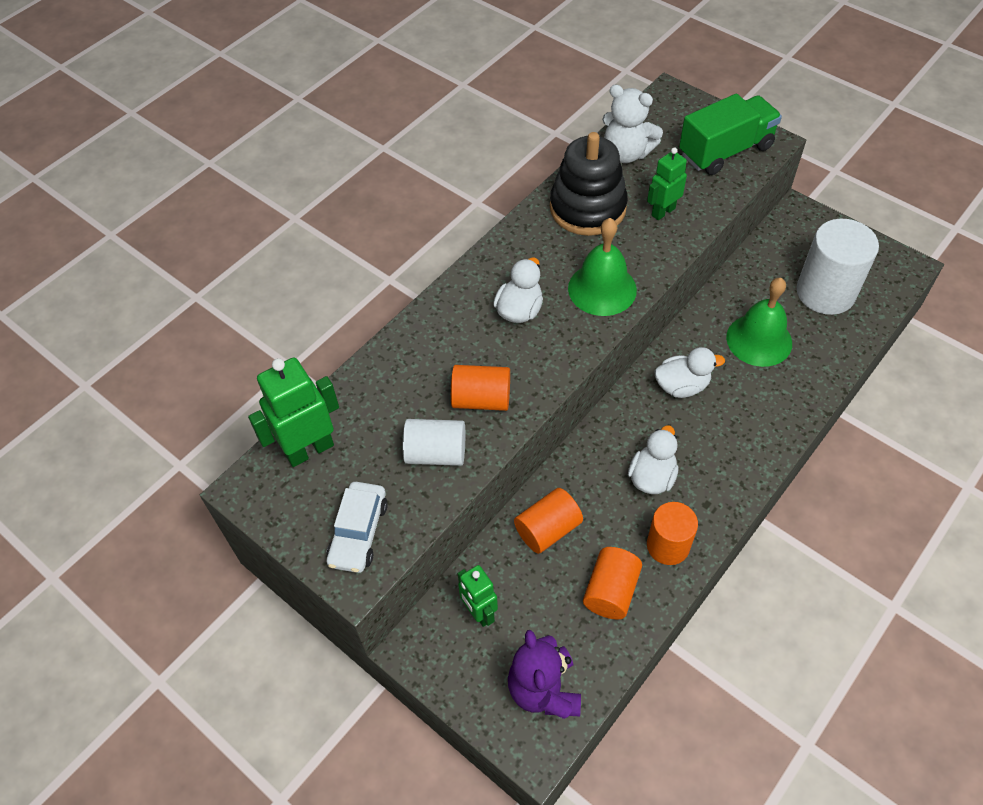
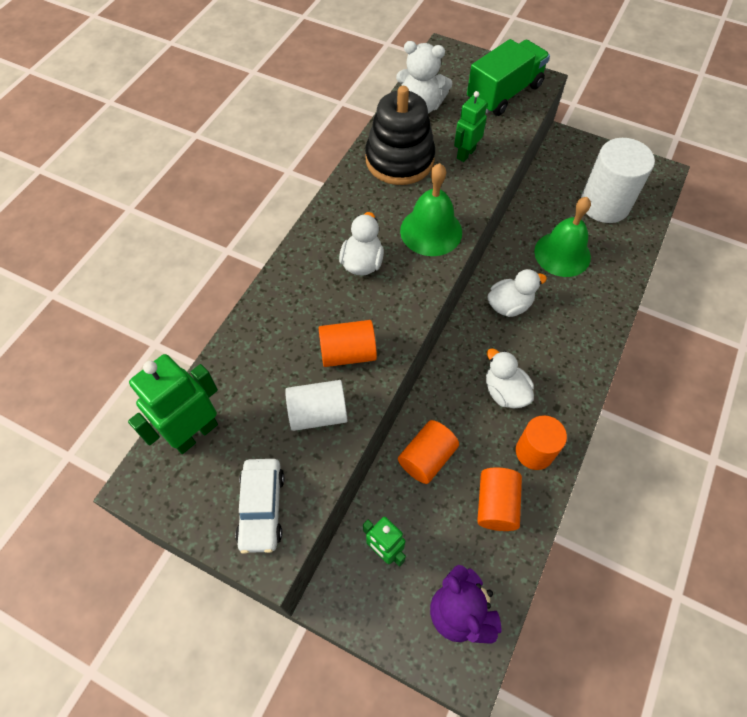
camera: 15 degrees left, 5 degrees up
white duck [628,425,679,494] -> white duck turned 45 degrees counterclockwise [486,348,534,408]

